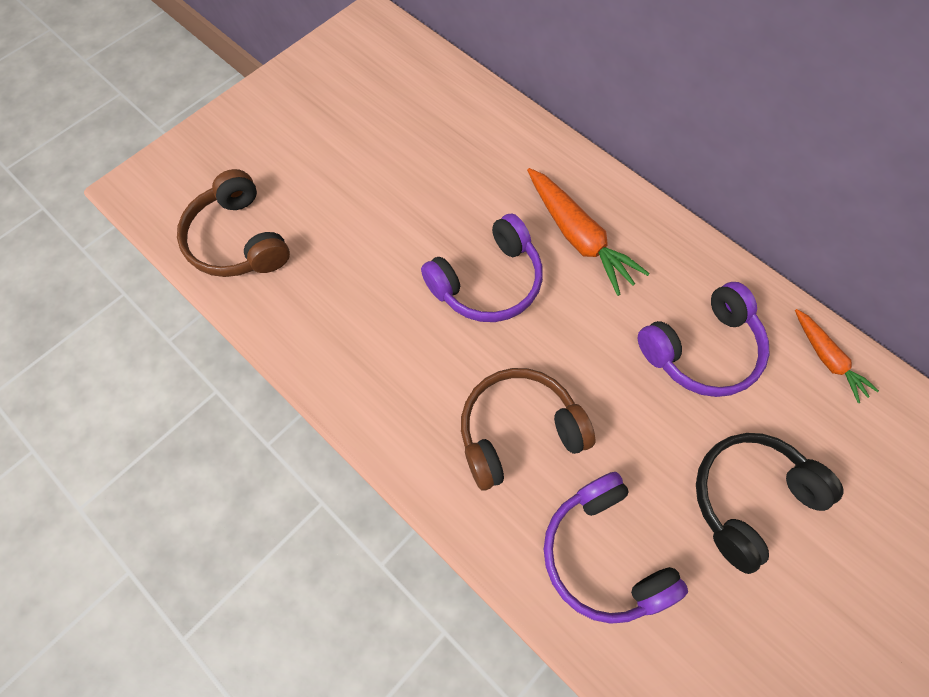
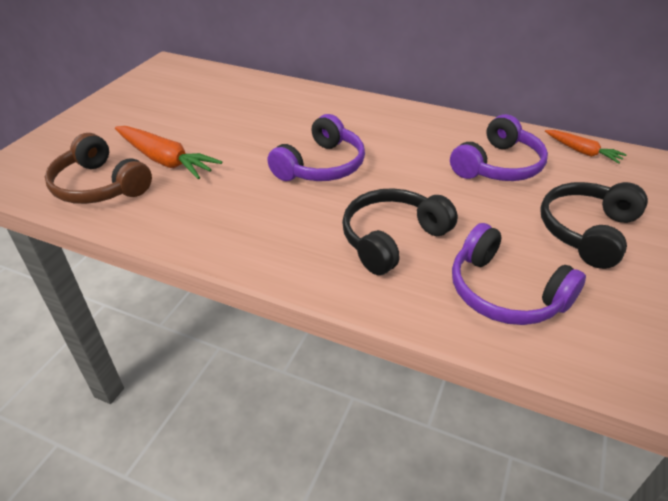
camera: 20 degrees left, 25 degrees down
brown headphones [461,368,595,490] -> black headphones [342,188,458,275]
orange carrot [527,168,650,296] -> orange carrot moved to [115,126,222,179]

